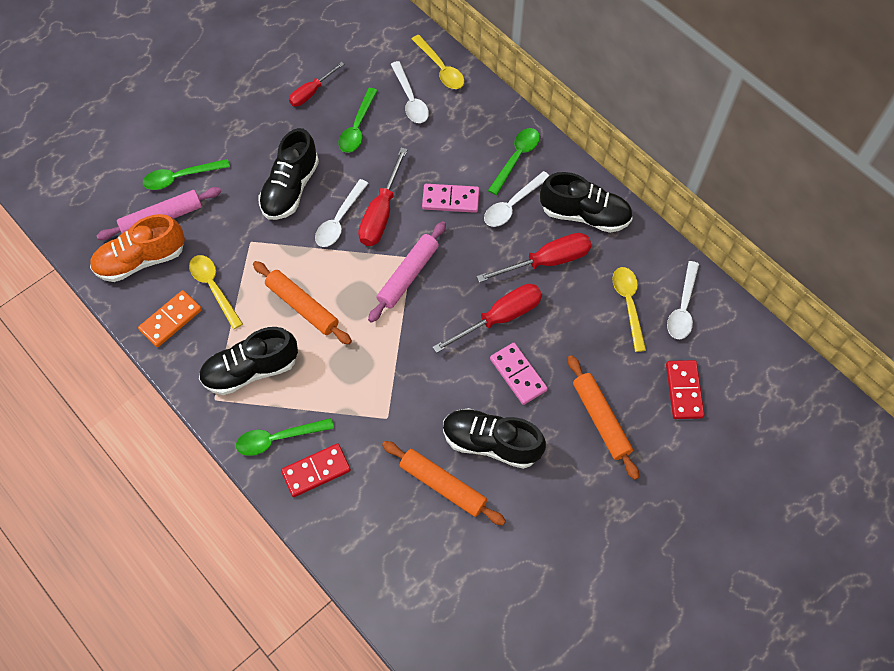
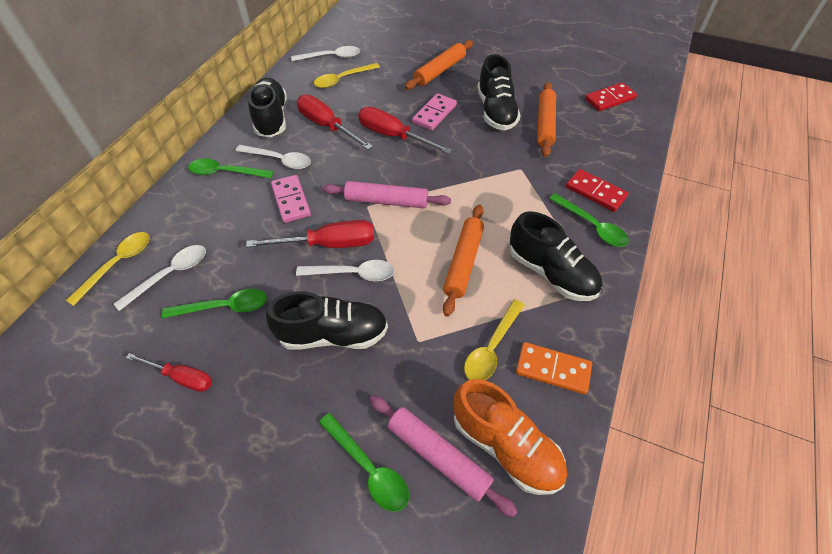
camera: 115 degrees left, 10 degrees down
red domino [666,360,704,419] -> red domino moved to [585,82,637,111]

